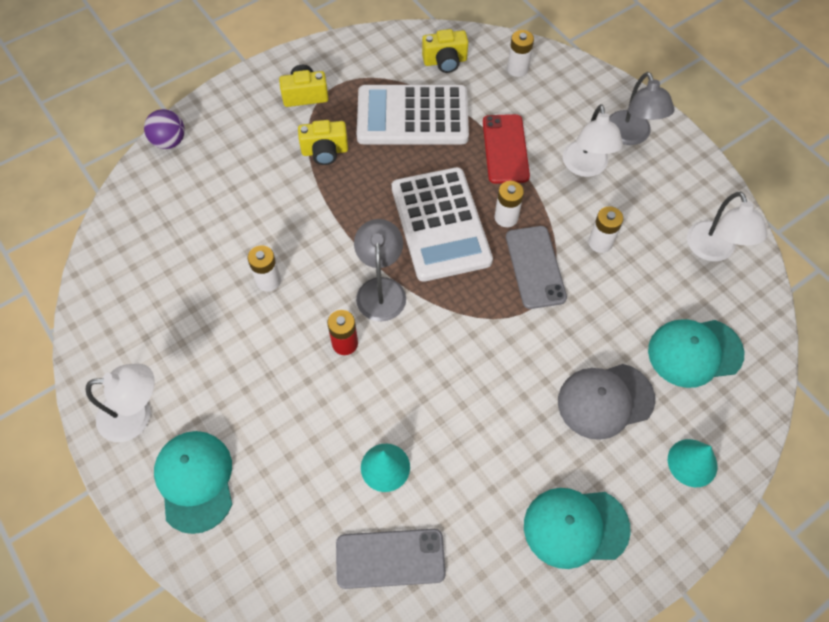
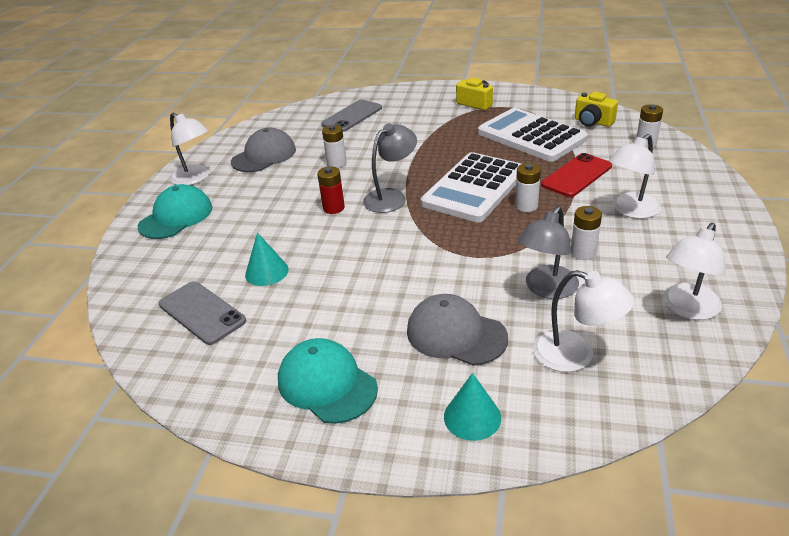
camera: 50 degrees right, 25 degrees down
purple ball [144,109,185,149] -> none
yellow camera [298,120,348,165] -> none
grey phone [506,226,567,309] -> grey phone moved to [321,100,382,132]
grey lamp [610,72,675,145] -> grey lamp moved to [518,206,579,299]
turquoise cap [648,319,744,388] -> white lamp [533,270,635,372]
none -> grey cap [231,128,296,172]

